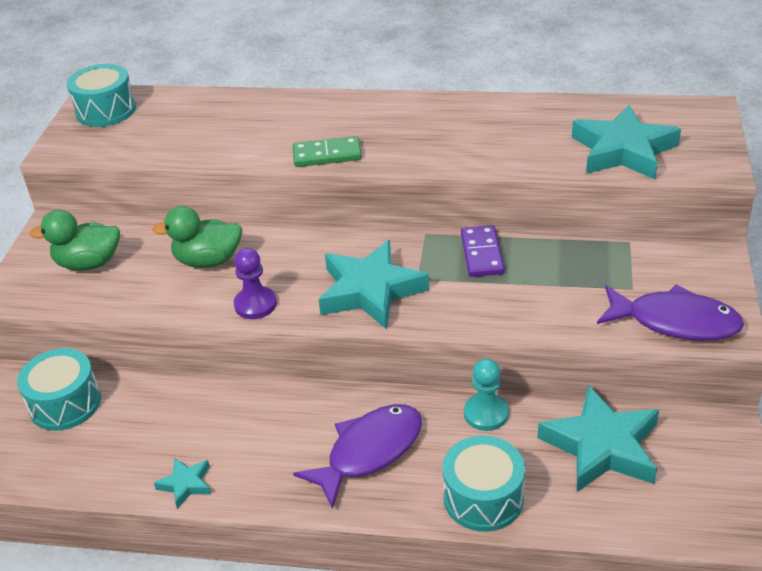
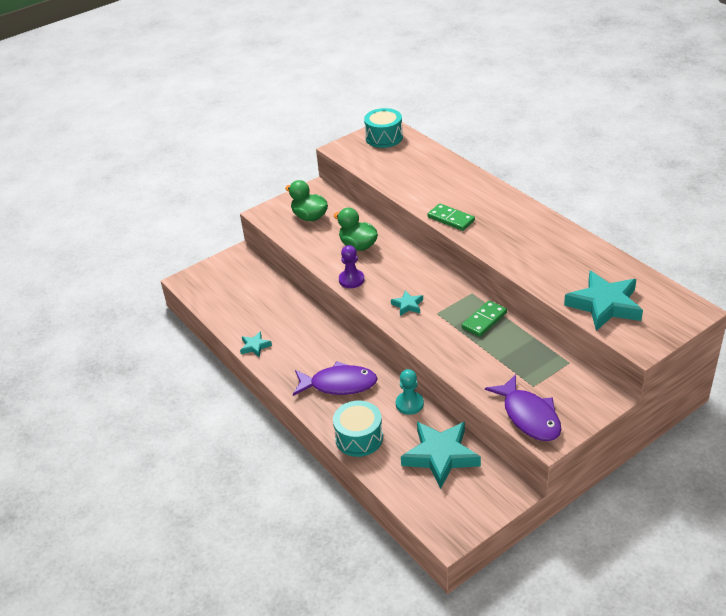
camera: 45 degrees right, 0 degrees up
turquoise drum [17,348,101,431] -> none
turquoise star [318,240,429,329] -> turquoise star [391,290,423,316], size x0.47
purple domino [461,225,504,277] -> green domino [462,300,507,337]

